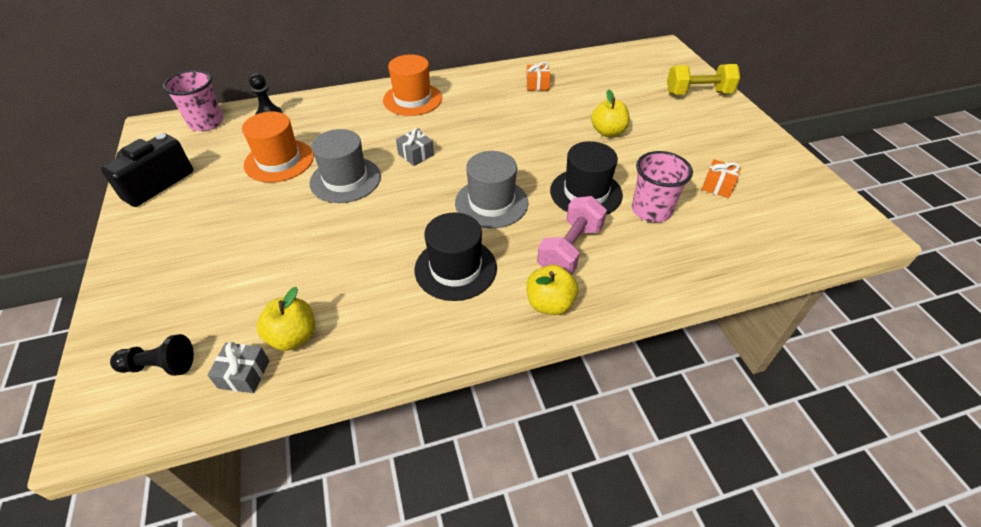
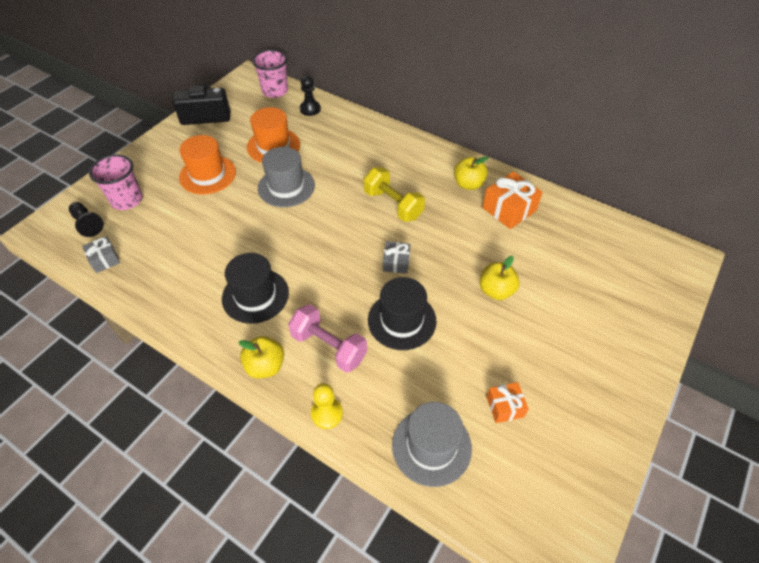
camera: 50 degrees right, 5 degrees up
yellow apple [257,287,315,351] -> yellow apple moved to [454,156,489,190]
orange hat [383,55,442,116] -> orange hat moved to [179,135,236,195]
grey gift [396,128,434,166] -> grey gift moved to [383,241,410,274]
grey hat [455,151,528,228] -> grey hat moved to [392,402,472,487]
orange gift [526,62,551,91] -> orange gift [482,171,543,229], size x1.68
pink dumbbell [537,196,607,275] -> pink dumbbell turned 45 degrees clockwise [288,304,367,373]
pink cup [632,151,693,223] -> pink cup moved to [89,154,143,210]
yellow dumbbell [667,64,740,95] -> yellow dumbbell moved to [364,167,425,222]
none -> yellow pawn [311,383,343,429]

